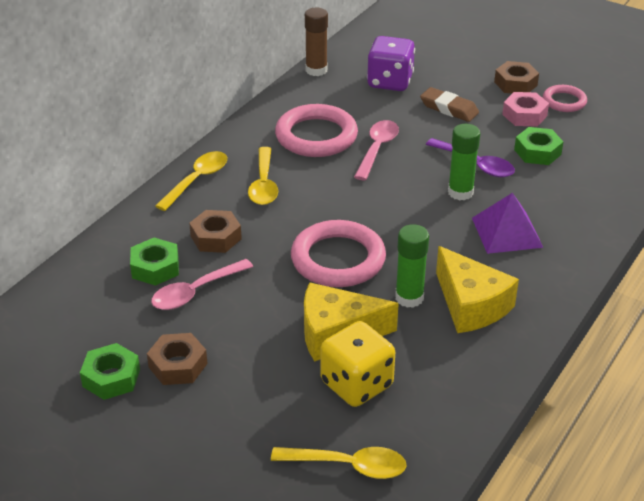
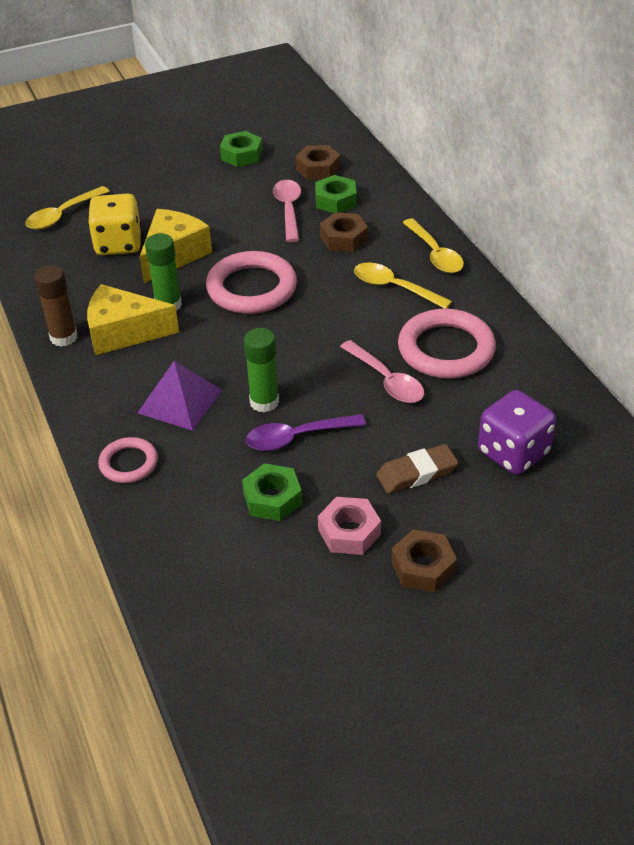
camera: 125 degrees right, 5 degrees up
brown nut [147,333,208,385] -> brown nut moved to [296,145,340,180]
brown glue stick [305,8,328,76] -> brown glue stick moved to [34,265,78,347]
pink ring [543,85,587,112] -> pink ring moved to [98,437,158,483]

